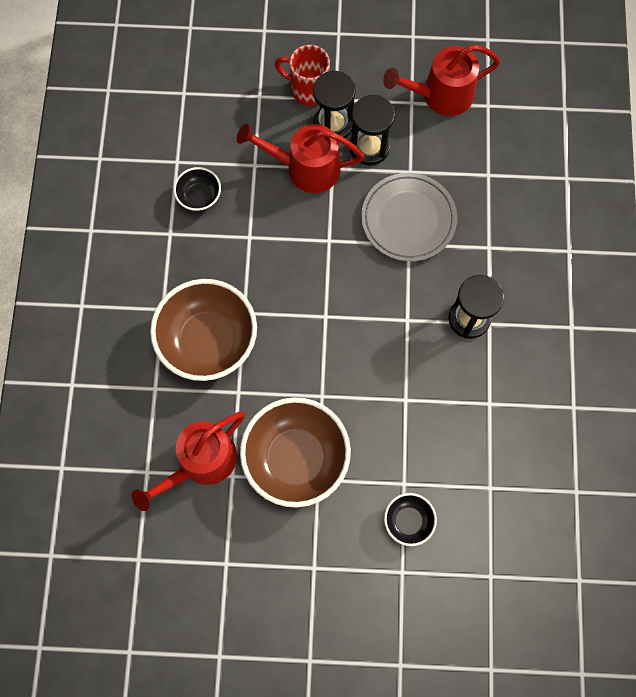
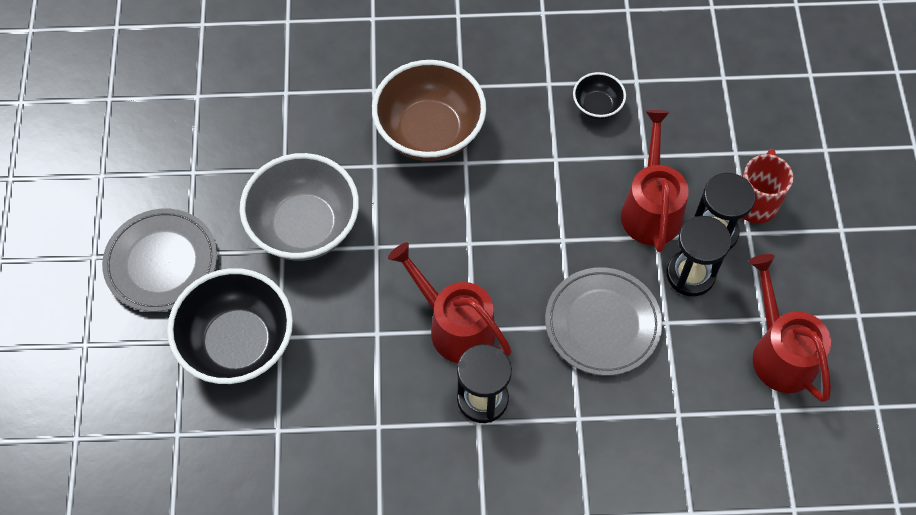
camera: 85 degrees right, 10 degrees down
red watering can [132,411,245,511] -> red watering can moved to [388,242,512,363]
brown bowl [240,397,351,508] -> grey bowl [240,153,359,261]
black bowl [384,493,437,546] -> black bowl [167,268,293,384], size x2.09
none -> grey plate [102,209,217,312]

